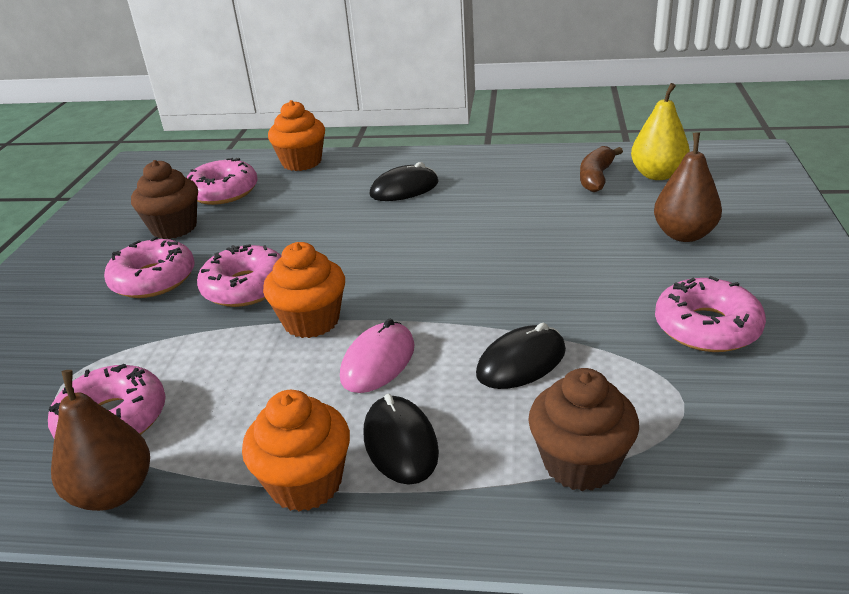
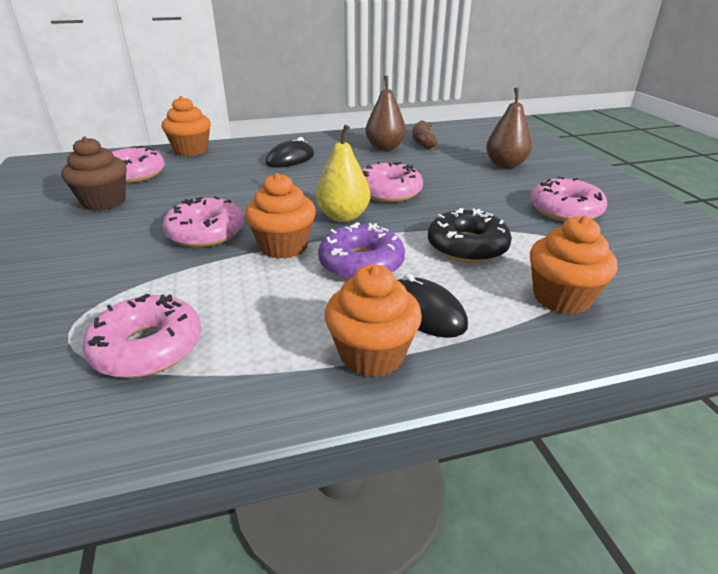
camera: 25 degrees left, 0 degrees up
brown pear [51,370,150,511] -> brown pear moved to [365,75,406,151]
pink donut [104,237,195,298] -> pink donut moved to [362,161,423,202]
pink mouse [340,319,415,393] -> purple donut [318,222,405,280]
black mouse [476,323,566,389] -> black donut [428,208,512,263]
brown cupcake [528,368,639,491] -> orange cupcake [530,216,618,315]
yellow pear [631,83,690,180] -> yellow pear moved to [316,125,370,222]

